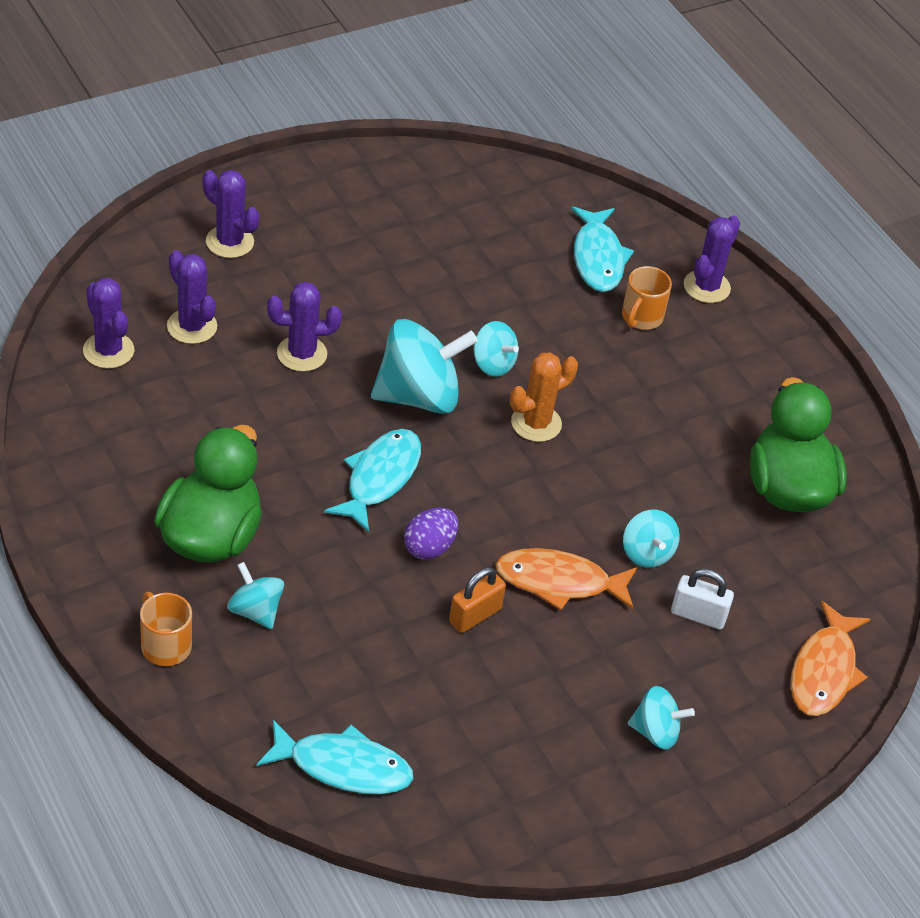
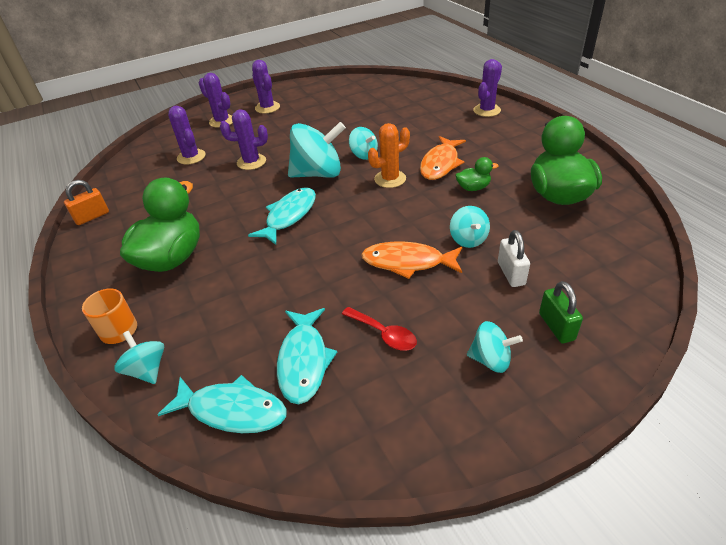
camera: 10 degrees right, 5 degrees down
purple cactus [83,278,134,369] -> purple cactus moved to [252,60,280,113]
turquoise spinning top [227,562,284,629] -> turquoise spinning top moved to [114,331,164,384]
purple egg [404,508,458,560] -> none
orange padlock [449,567,506,633] -> orange padlock moved to [64,180,109,225]
turquoise fish [571,206,634,292] -> turquoise fish moved to [277,308,337,404]
orange mug [622,266,672,330] -> none
white padlock [671,568,734,629] -> white padlock turned 60 degrees clockwise [498,230,530,287]
orange fish [791,601,870,716] -> orange fish moved to [420,136,466,180]
none -> red spoon [342,307,417,351]
none -> green duck [456,157,498,191]
none -> green padlock [539,281,583,343]

